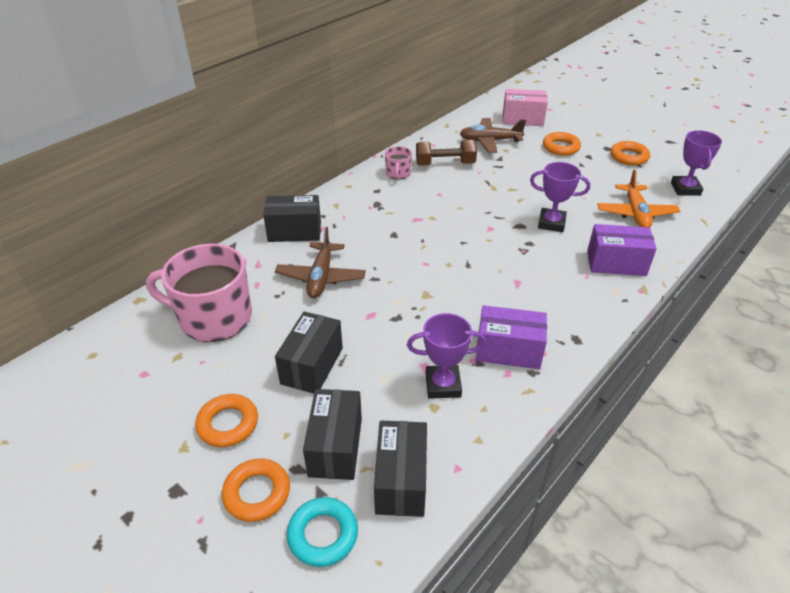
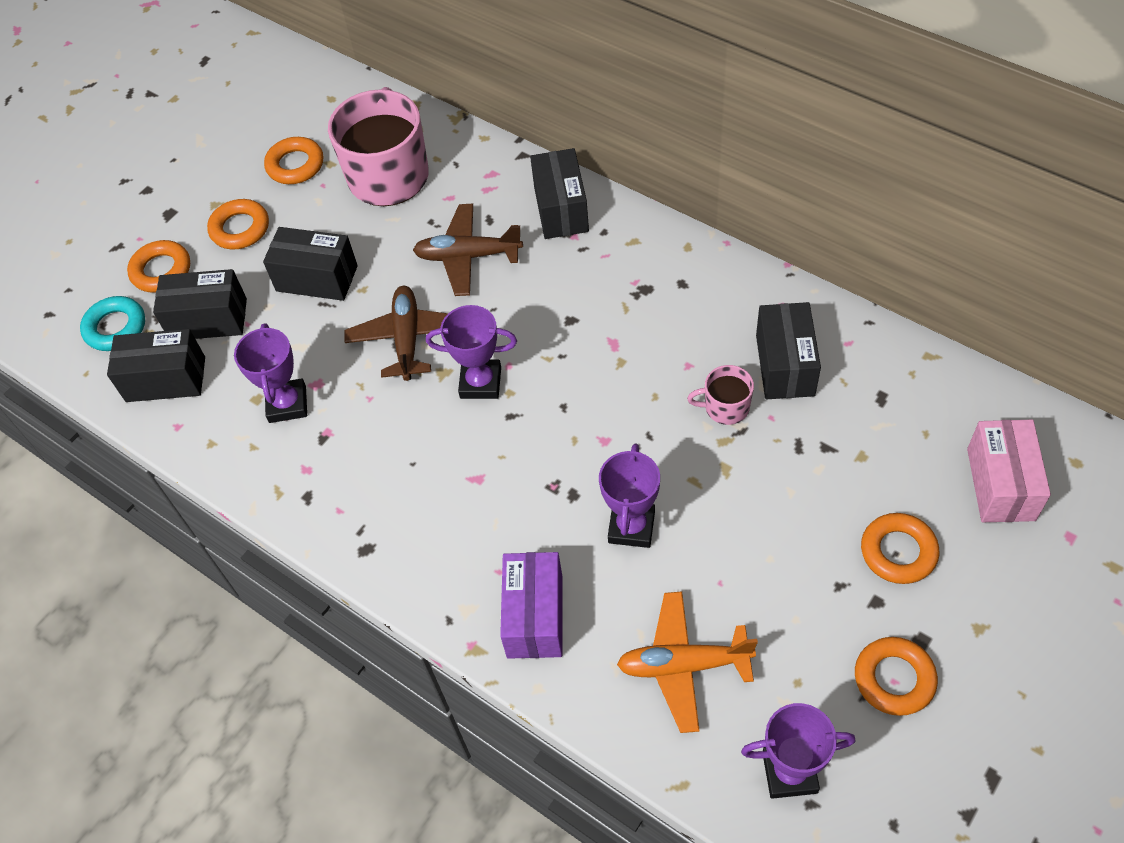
camera: 90 degrees right, 15 degrees up
pink mug [385,146,412,180] -> pink mug moved to [687,365,754,425]
brown dumbbell [416,140,477,166] -> black box [756,302,821,399]
brown plane [460,118,526,153] -> brown plane moved to [344,286,448,381]
purple box [476,305,547,369] -> none
none -> orange ring [264,137,323,184]
none -> purple trophy [426,305,517,399]

